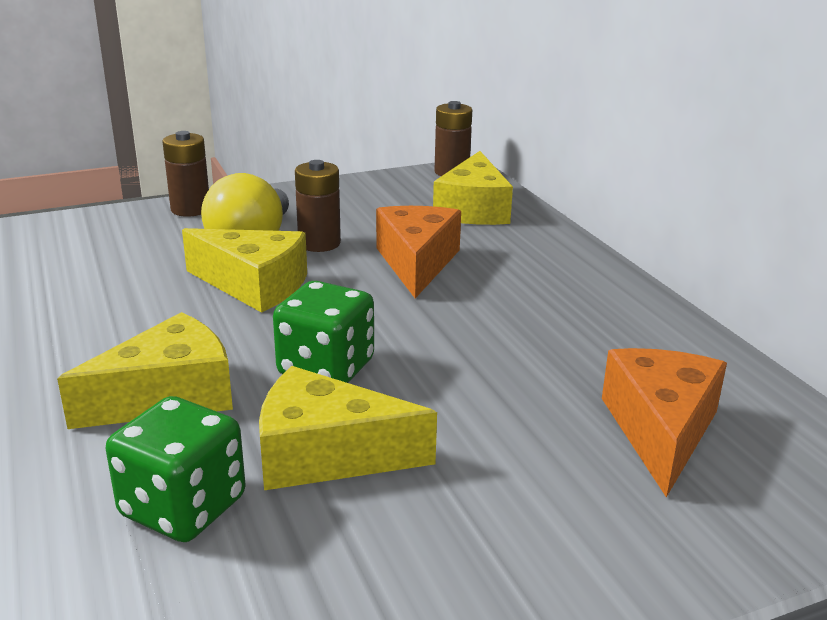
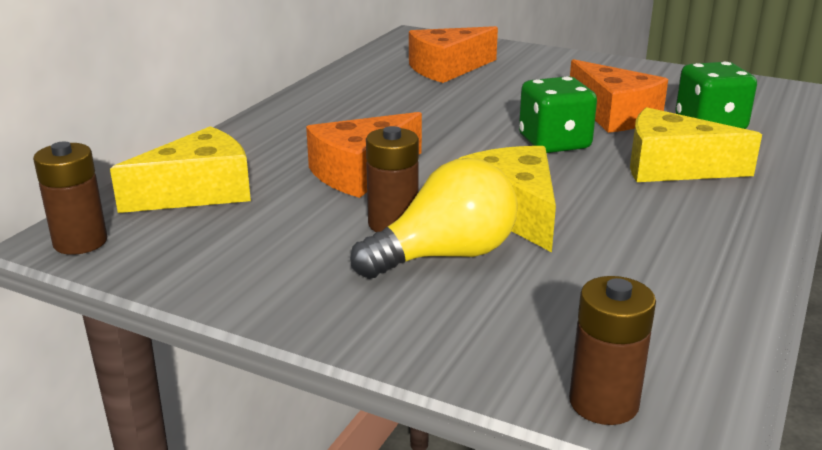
camera: 130 degrees left, 0 degrees up
brown battery [163,131,209,217] -> brown battery moved to [569,276,656,425]
yellow cheese [259,366,437,490] -> orange cheese [570,59,668,133]

